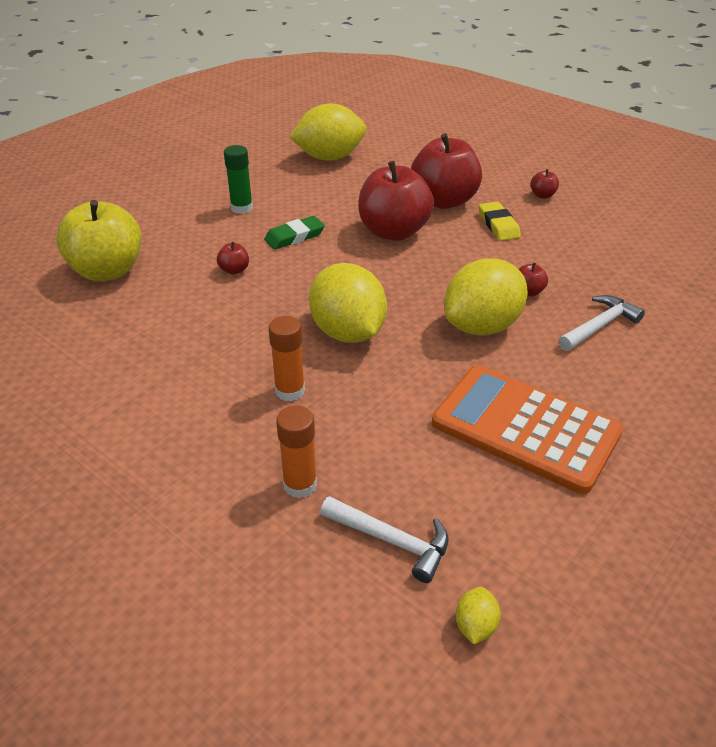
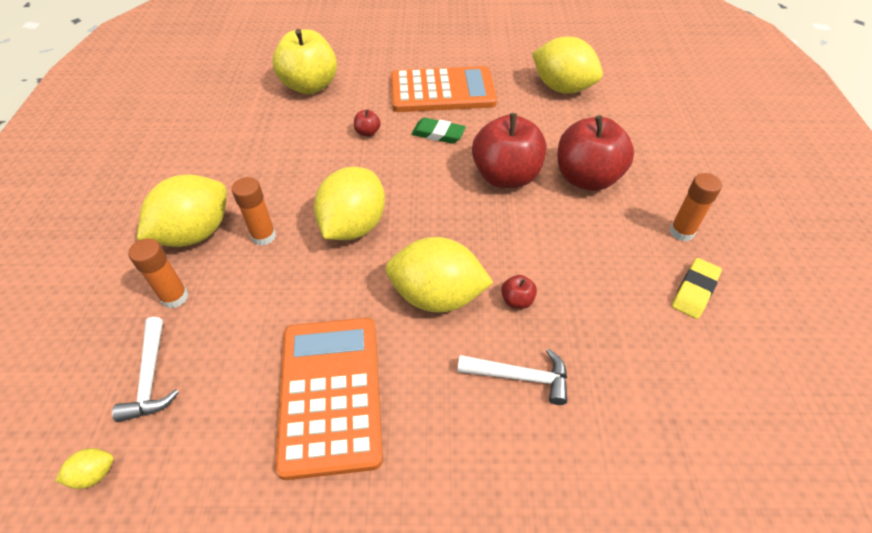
camera: 50 degrees right, 10 degrees up
green glue stick [224,145,253,214] -> orange calculator [391,66,497,112]
yellow eraser [479,202,521,241] -> yellow eraser moved to [672,258,722,319]
red apple [530,169,559,199] -> orange glue stick [670,173,722,241]
none -> yellow lemon [137,174,227,247]

